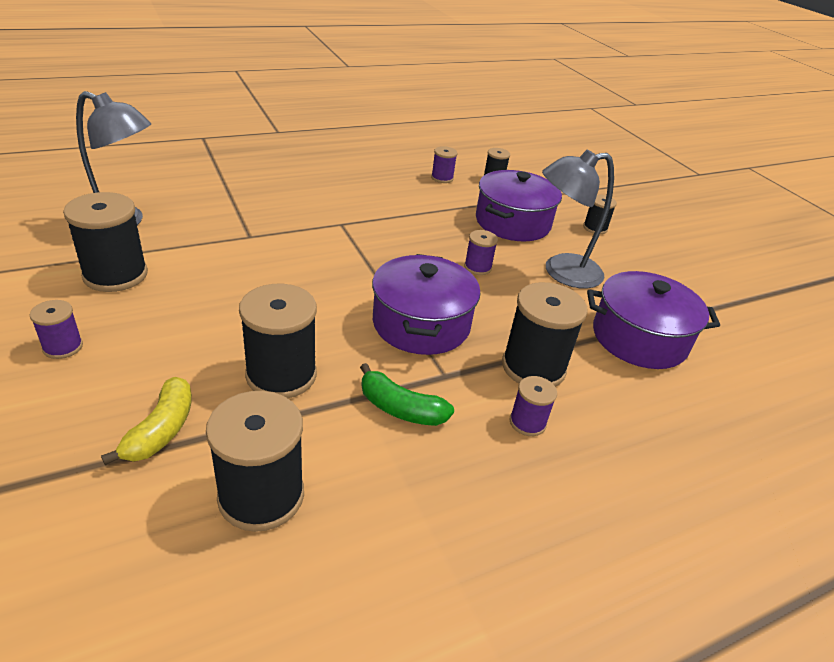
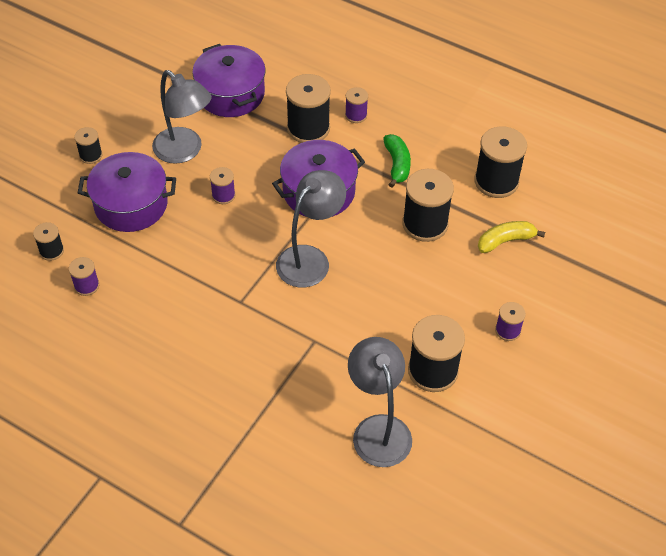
camera: 120 degrees left, 15 degrees up
none -> grey lamp [276,170,346,288]

